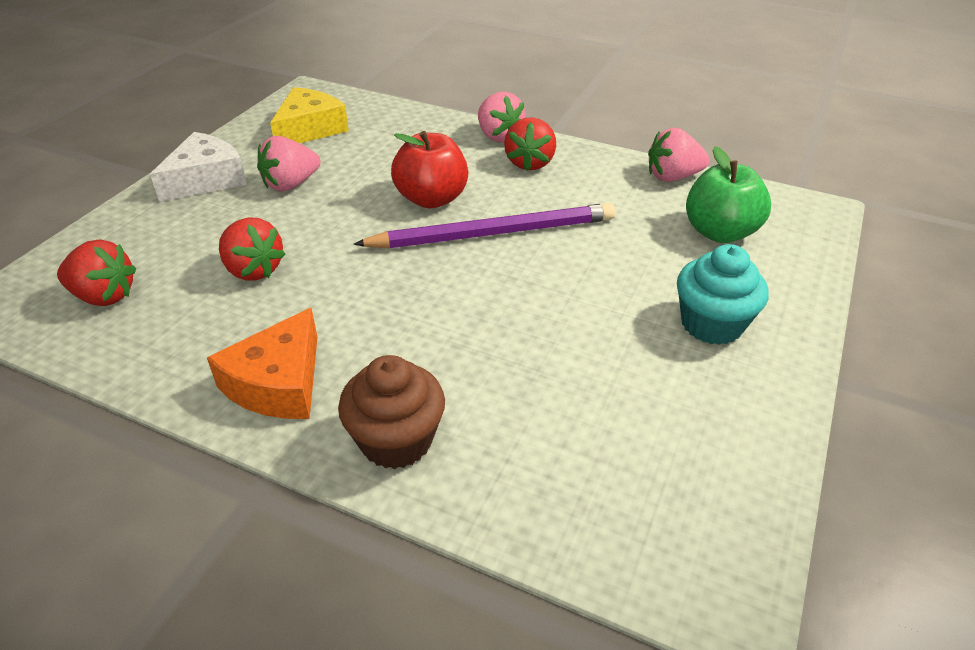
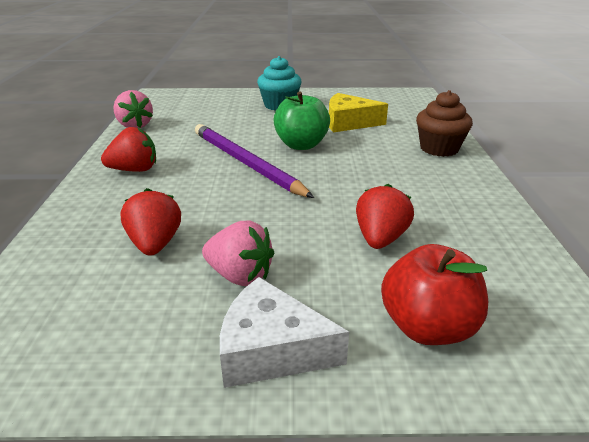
camera: 115 degrees left, 10 degrees down
red strawberry [57,239,136,306] -> red strawberry moved to [120,188,181,256]
orange cheese [207,308,317,419] -> none
yellow cheese [270,87,349,143] -> yellow cheese moved to [329,93,388,132]
red apple [391,131,468,208] -> red apple moved to [381,244,488,345]
pink strawberry [478,92,526,143] -> none
green apple [686,146,771,243] -> green apple moved to [273,91,330,150]

